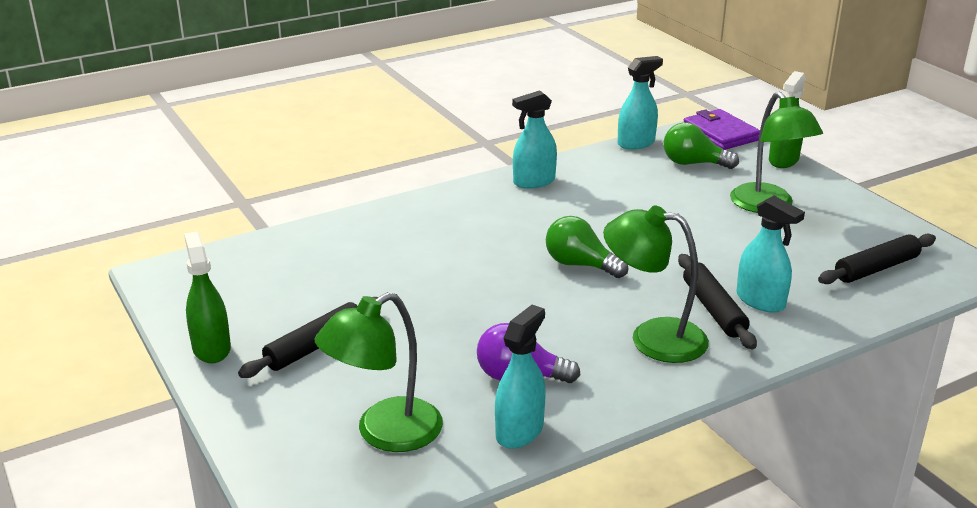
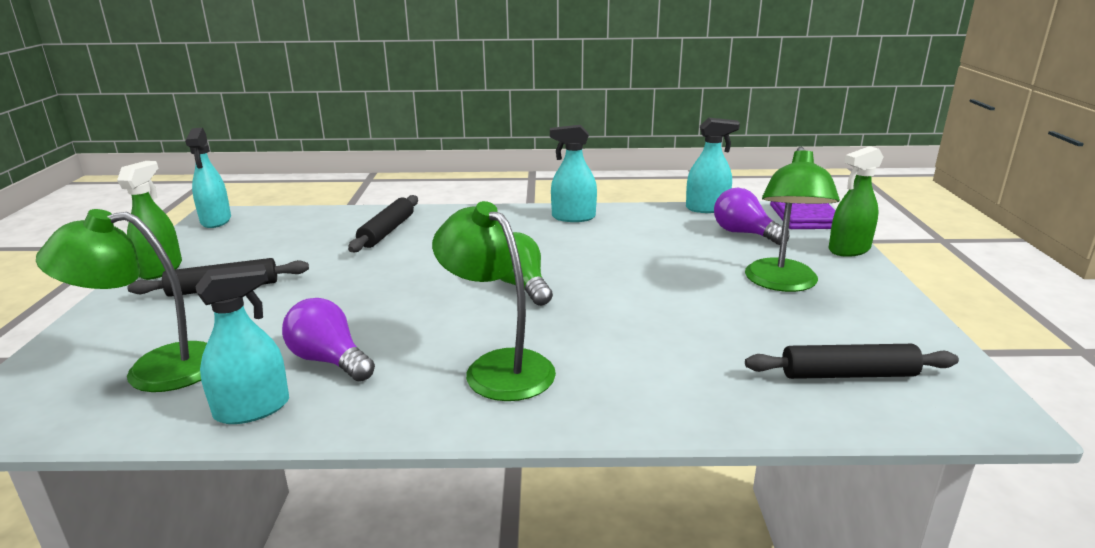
camera: 30 degrees right, 5 degrees down
green light bulb [663,122,739,169] -> purple light bulb [714,188,789,245]
black rolling pin [678,254,757,349] -> black rolling pin moved to [348,195,418,252]
turquoise spray bottle [736,196,805,313] -> turquoise spray bottle moved to [185,128,231,228]

